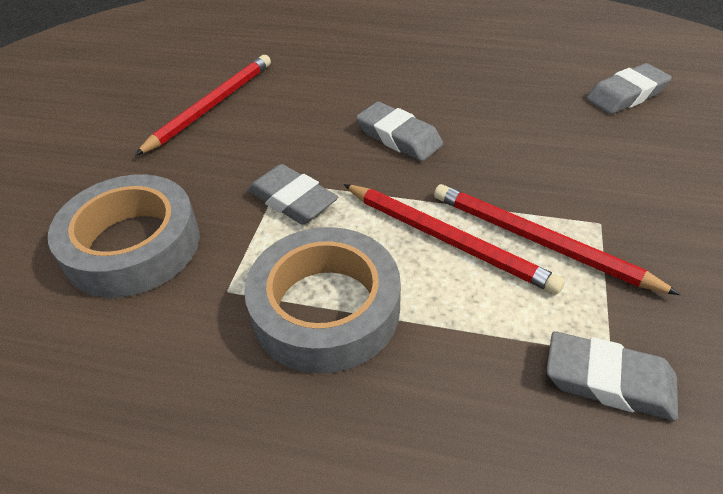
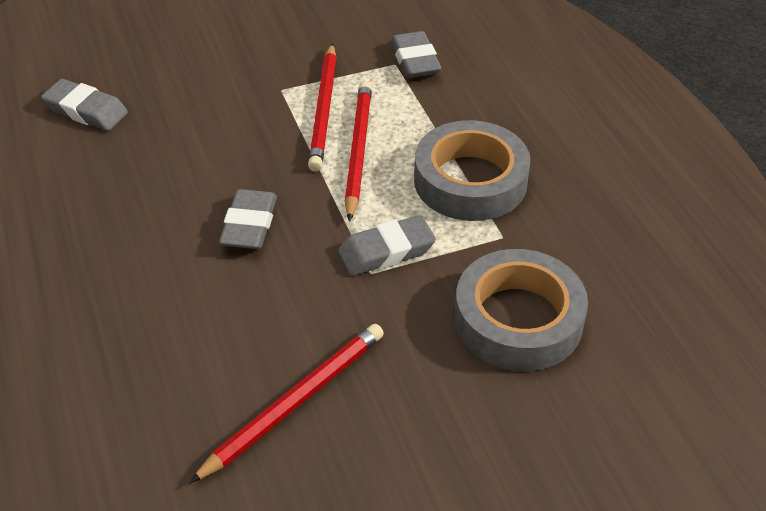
camera: 125 degrees left, 0 degrees up
red pencil [135,55,271,156] -> red pencil turned 135 degrees clockwise [190,324,384,483]
grey eraser [247,164,338,225] -> grey eraser turned 60 degrees clockwise [338,215,436,276]

